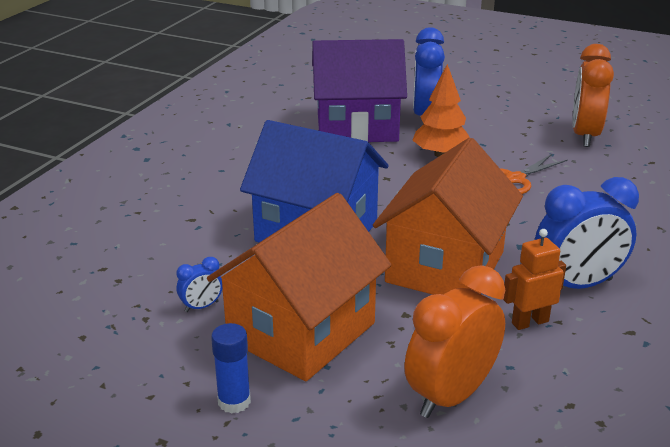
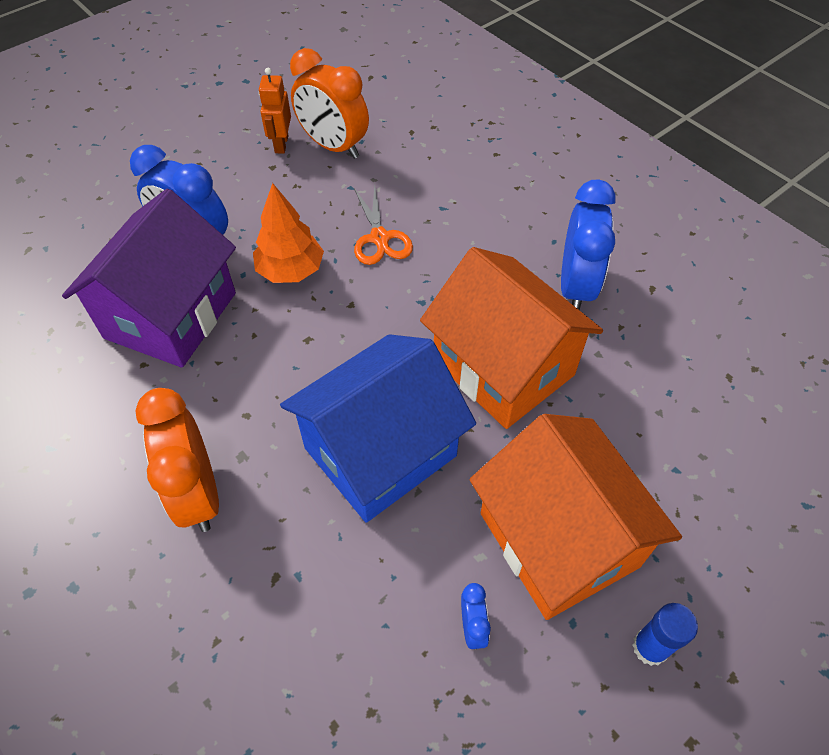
camera: 65 degrees left, 25 degrees up
orange clock [404,265,505,418] -> orange clock moved to [135,388,219,532]
orange robot [503,229,566,330] -> orange robot moved to [259,68,291,154]

